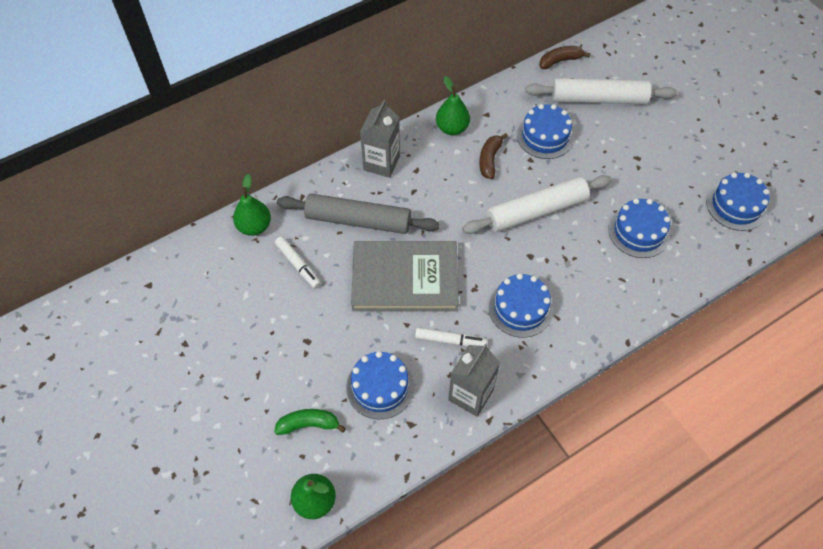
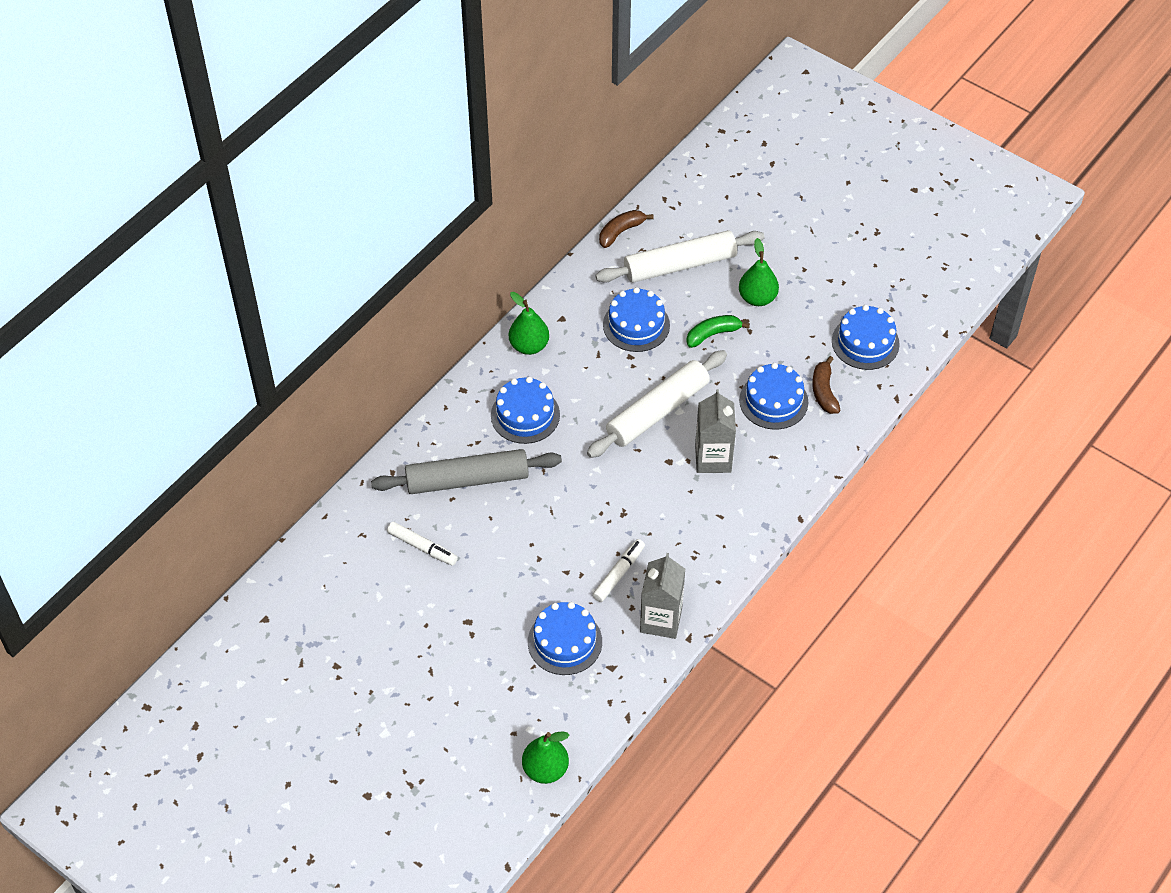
camera: 20 degrees left, 5 degrees down
green pear [233,174,271,236] -> green pear moved to [739,238,779,306]
green banana [274,409,346,435] -> green banana moved to [686,315,750,348]
grey book [351,241,459,311] -> none
grey carton [360,100,400,178] -> grey carton moved to [695,389,736,473]
white marker [415,327,487,347] -> white marker turned 45 degrees counterclockwise [592,539,645,602]
brown banana [479,133,508,179] -> brown banana moved to [812,356,840,414]
blue cake [489,273,553,338] -> blue cake moved to [491,377,560,444]

